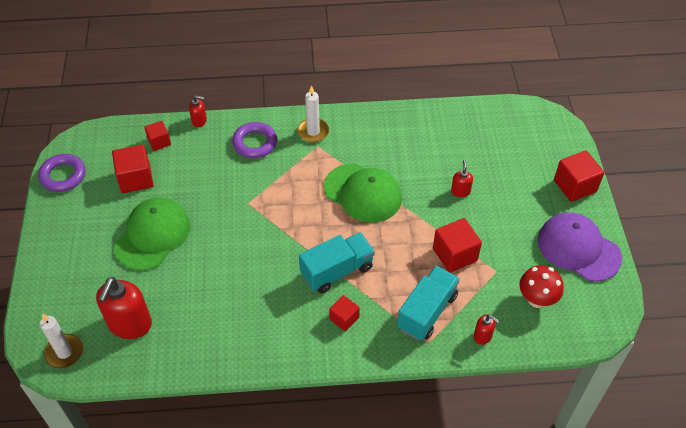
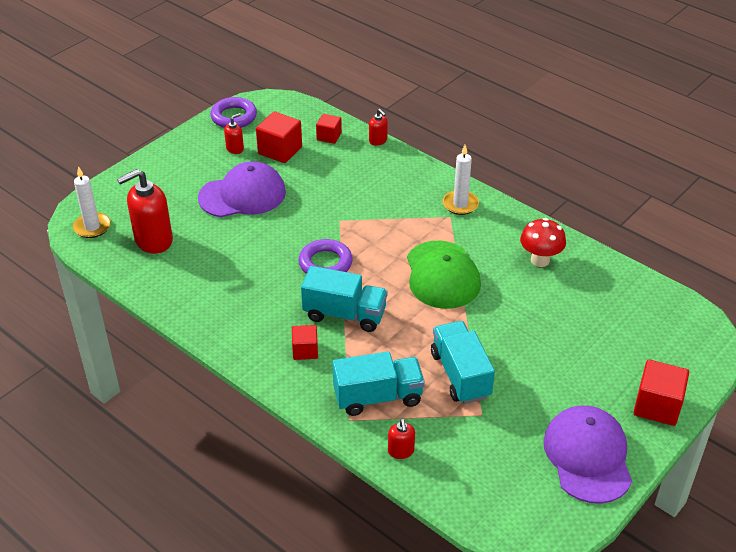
camera: 45 degrees right, 10 degrees down
green cap [114,198,190,271] -> purple cap [198,161,286,217]
purple ring [232,122,277,158] -> purple ring moved to [299,239,353,274]
red cube [433,218,482,273] -> turquoise truck [431,321,495,404]
red soap dispenser [451,160,473,197] -> red soap dispenser moved to [224,113,244,154]
red mushroom [519,265,564,308] -> red mushroom moved to [520,218,566,267]

